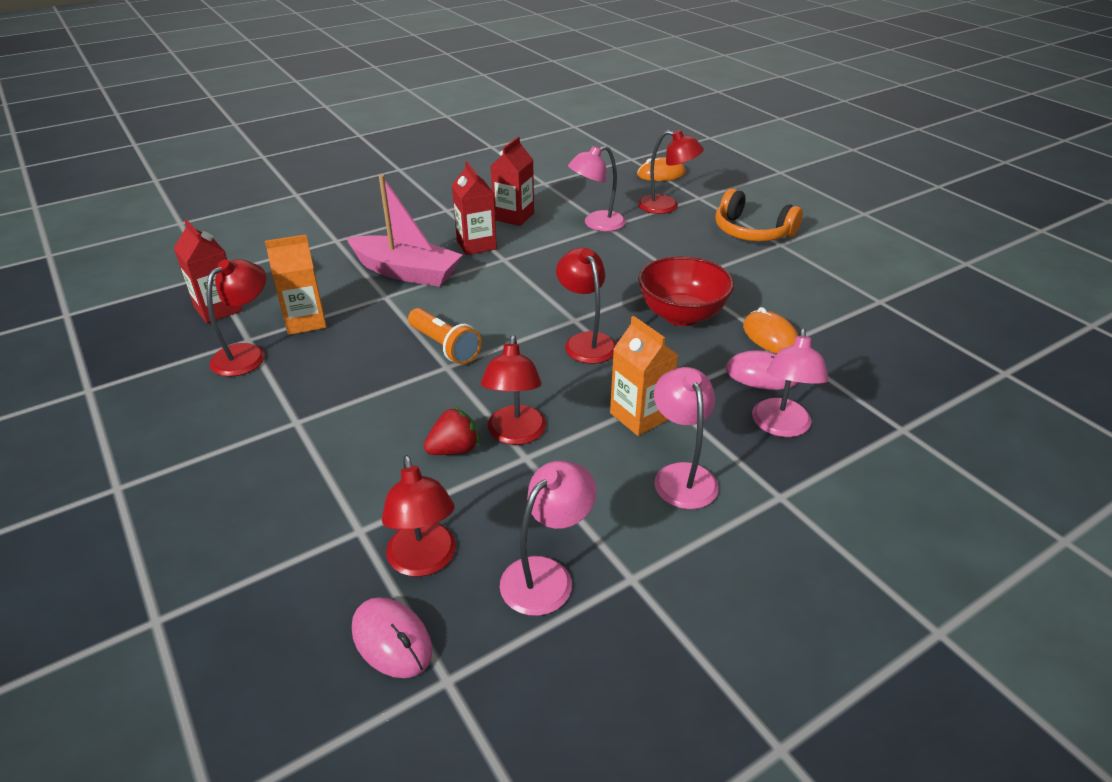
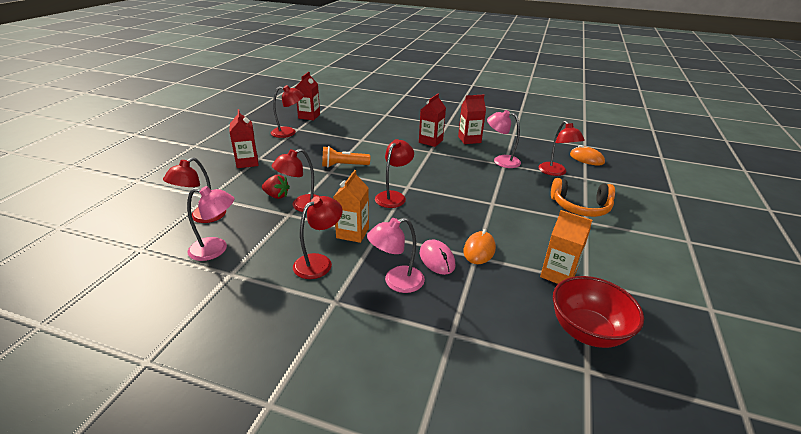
camera: 50 degrees right, 5 degrees down
orange carton [265,234,327,335] -> orange carton moved to [540,210,592,284]
pink boat [346,175,462,287] -> none
pink mouse [352,597,432,678] -> none
orange flashlight [408,308,482,364] -> orange flashlight turned 75 degrees clockwise [322,146,370,168]
red bowl [638,256,734,326] -> red bowl moved to [553,276,644,348]
pink lamp [654,367,719,509] -> red lamp [293,196,343,279]
orange headphones [715,189,803,241] -> orange headphones turned 75 degrees counterclockwise [551,178,615,217]
none -> red carton [230,109,259,168]

